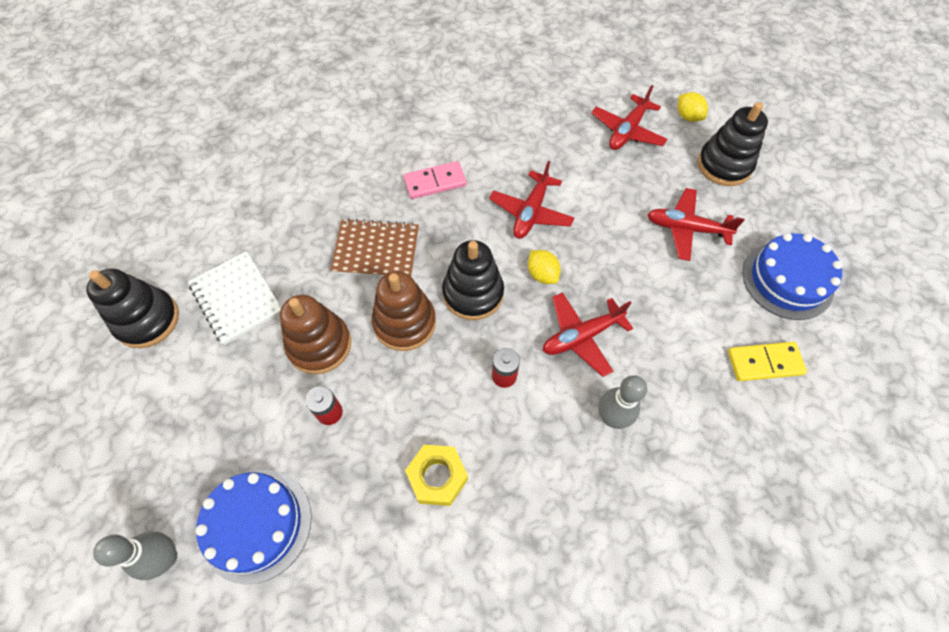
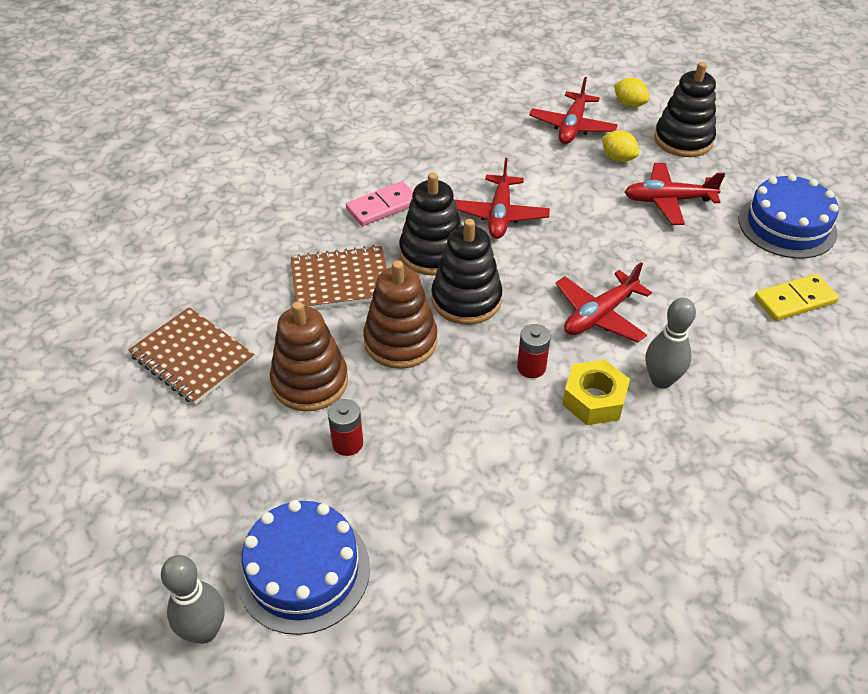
camera: 15 degrees left, 15 degrees down
black stacking toy [86,268,179,348] -> black stacking toy moved to [399,172,462,276]
white notebook [188,251,281,345] -> brown notebook [128,307,255,405]
yellow nut [405,445,468,506] -> yellow nut moved to [562,360,630,425]
yellow lemon [528,250,561,284] -> yellow lemon moved to [602,130,639,162]

